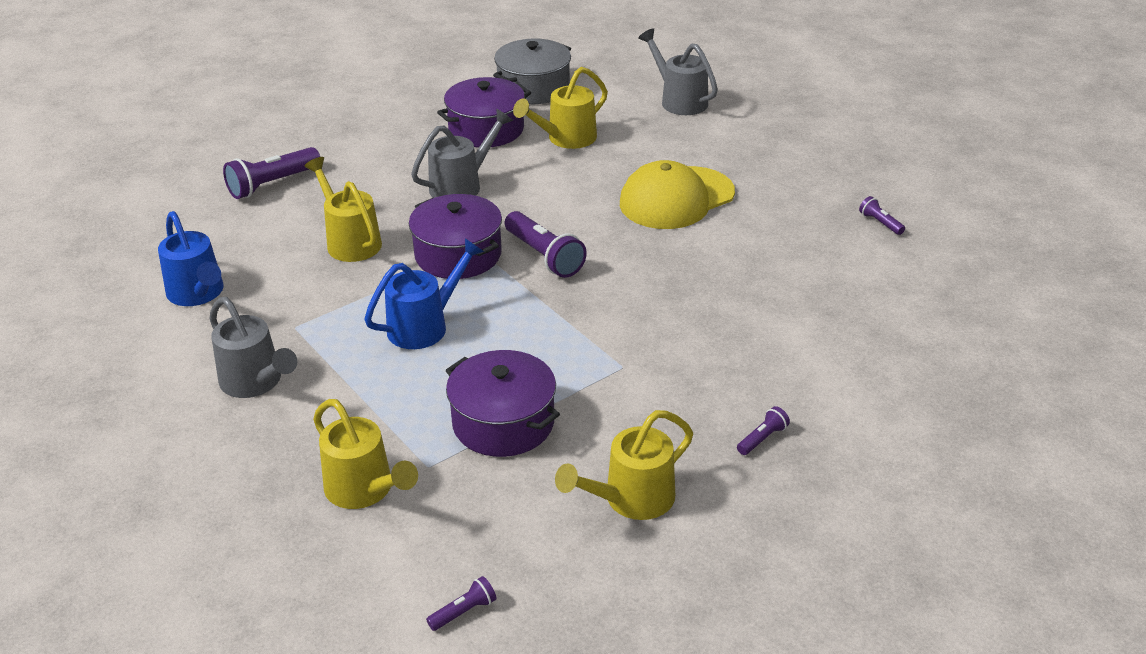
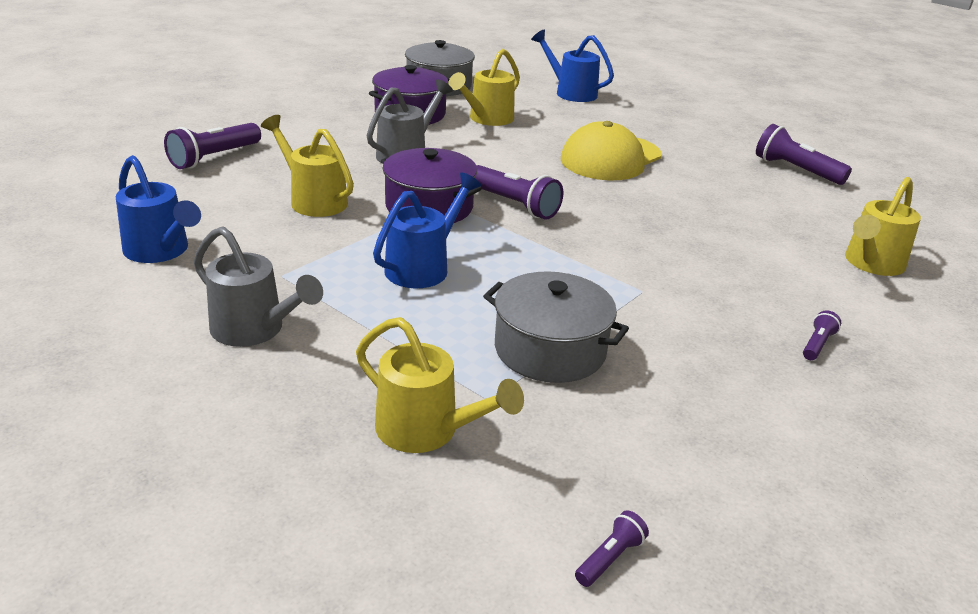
camera: 15 degrees left, 5 degrees down
purple pot [445,350,560,457] -> grey pot [483,271,629,383]
yellow watering can [555,410,693,520] -> yellow watering can moved to [845,177,921,276]
grey watering can [638,28,718,115] -> blue watering can [531,30,614,102]
purple flashlight [859,196,905,235] -> purple flashlight [756,124,852,185], size x2.00

